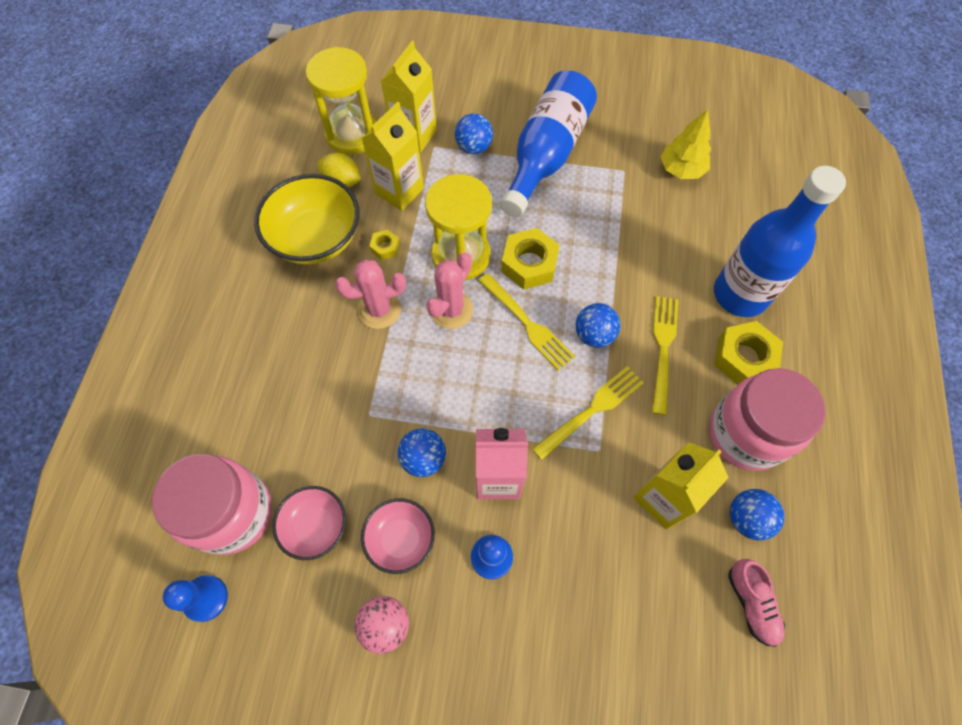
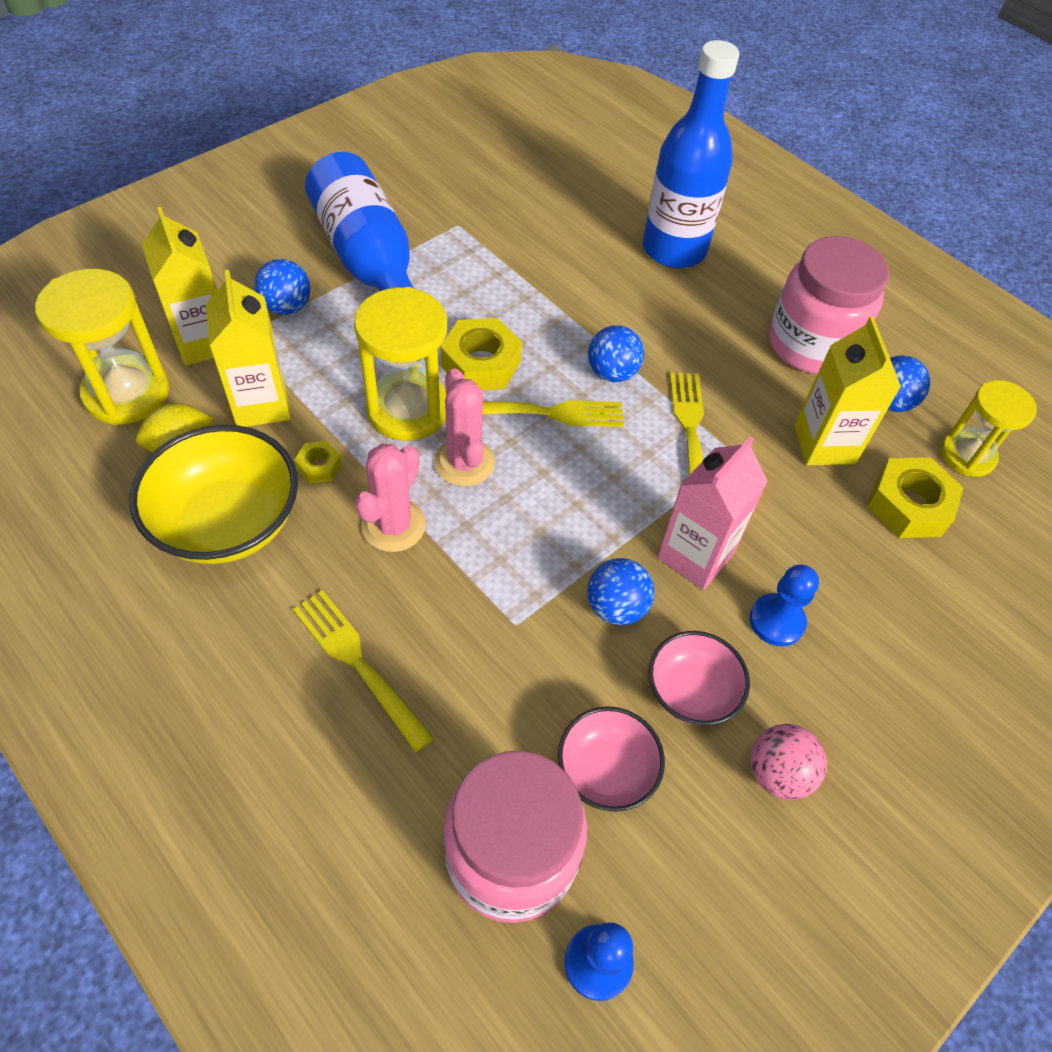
camera: 55 degrees left, 10 degrees down
yellow fork [652,296,678,415] -> yellow fork moved to [293,590,434,753]
yellow tree [661,109,711,179] -> none
yellow nut [714,321,783,385] -> yellow nut moved to [867,457,964,538]
pink shoe [728,559,785,647] -> yellow hourglass [941,380,1037,477]

